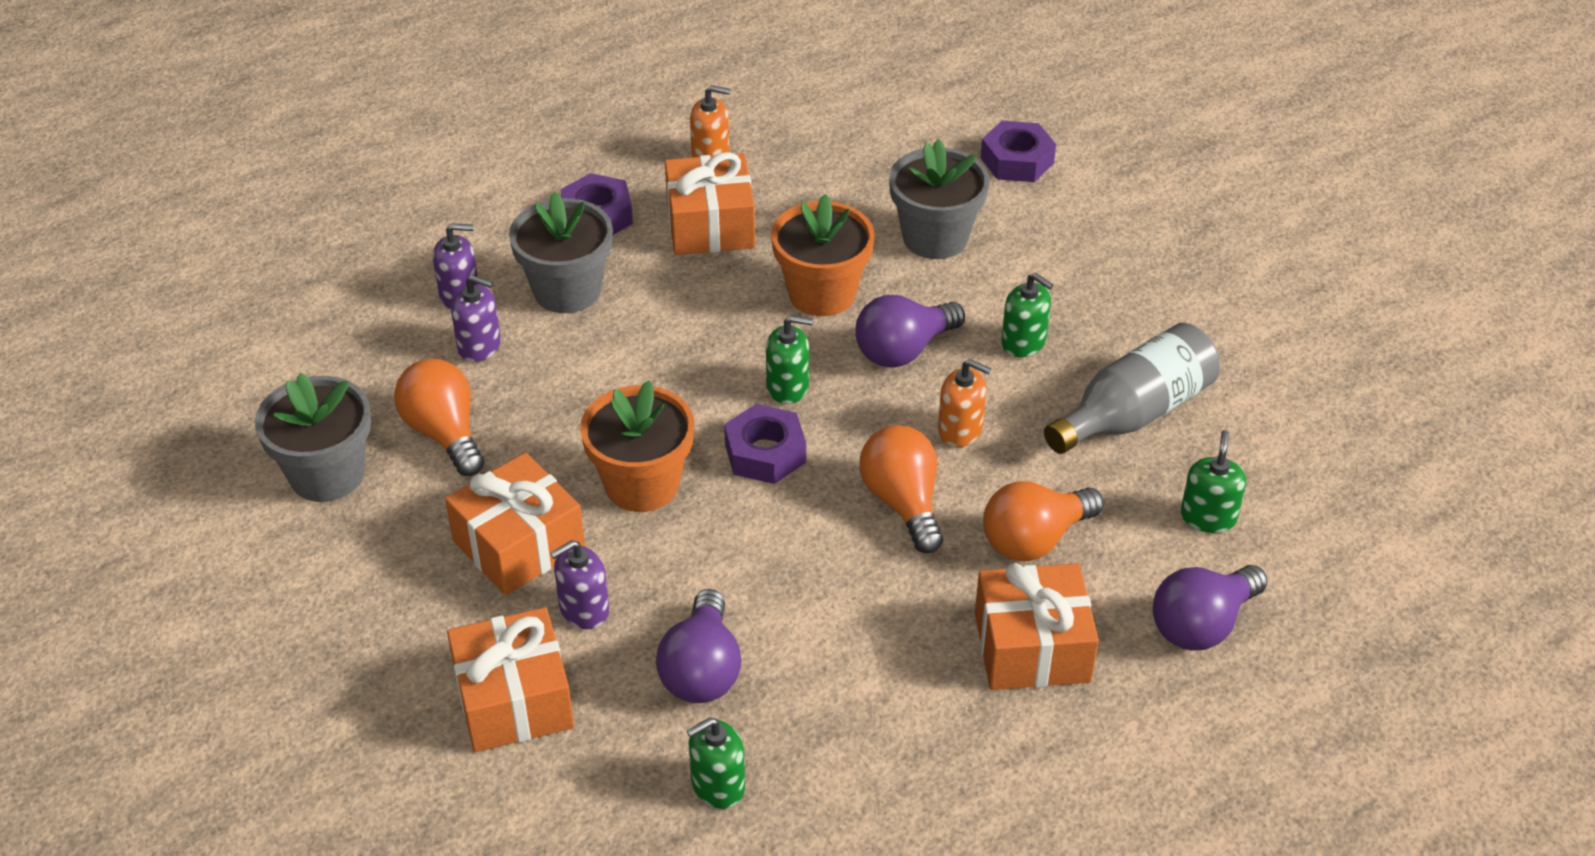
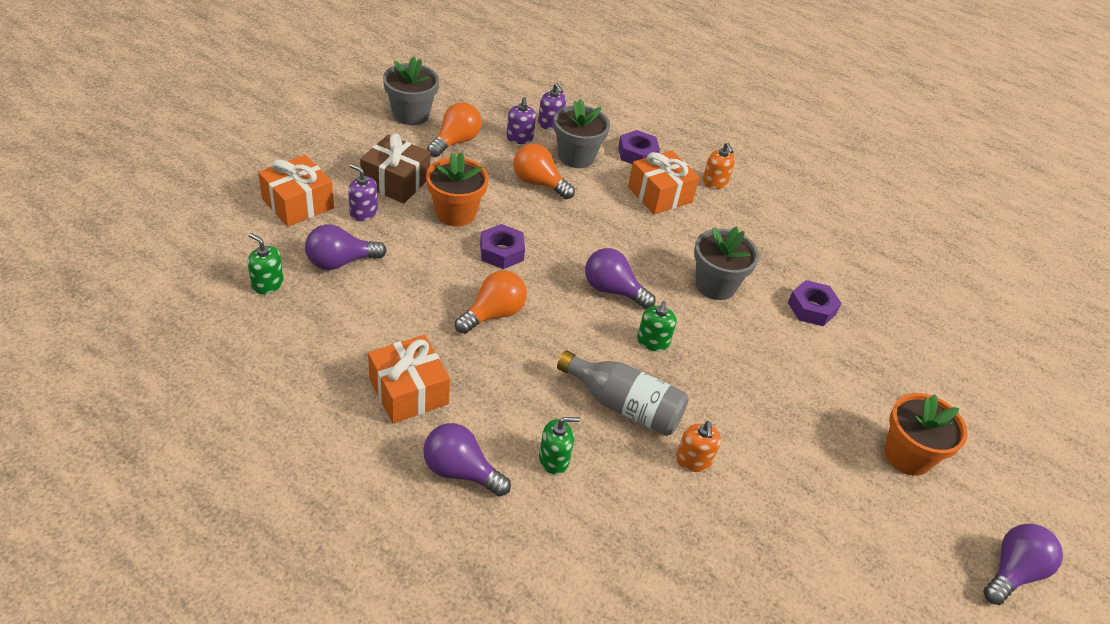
camera: 60 degrees right, 0 degrees up
orange gift [445,453,585,595] -> brown gift [360,134,430,203]
green soap dispenser [766,315,813,404] -> none
orange flower pot [771,194,875,316] -> orange flower pot moved to [884,393,968,476]
orange soap dispenser [938,359,991,447] -> orange soap dispenser moved to [676,421,721,472]
orange light bulb [983,481,1104,561] -> orange light bulb moved to [513,144,575,199]
none -> purple light bulb [983,524,1063,605]

